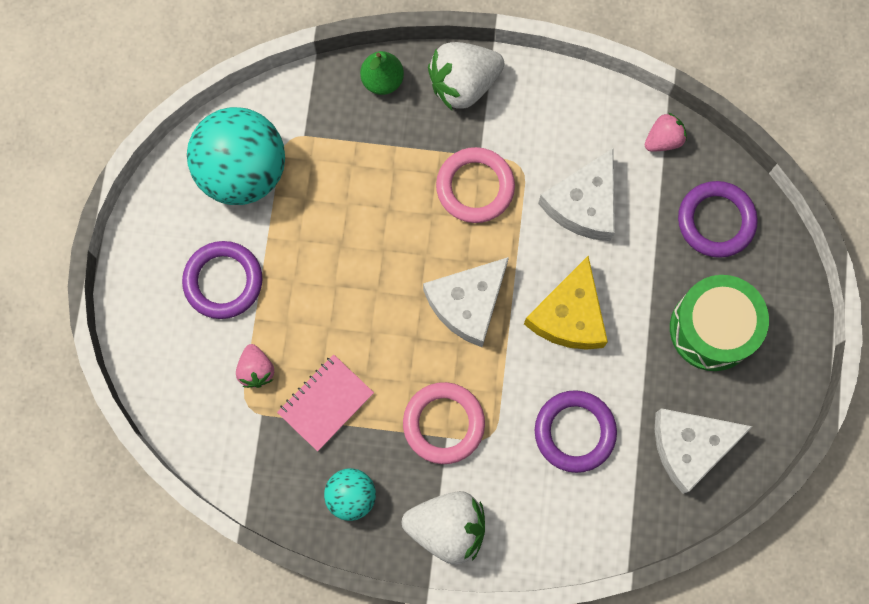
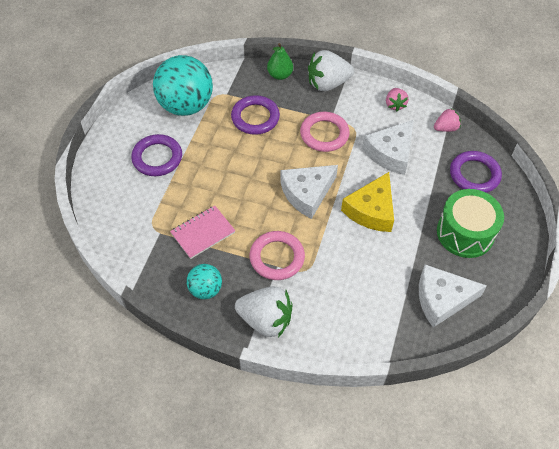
camera: 10 degrees right, 20 degrees down
pink strawberry [236,344,274,388] -> pink strawberry moved to [386,88,409,111]
purple ring [535,390,617,473] -> purple ring moved to [231,95,280,135]

